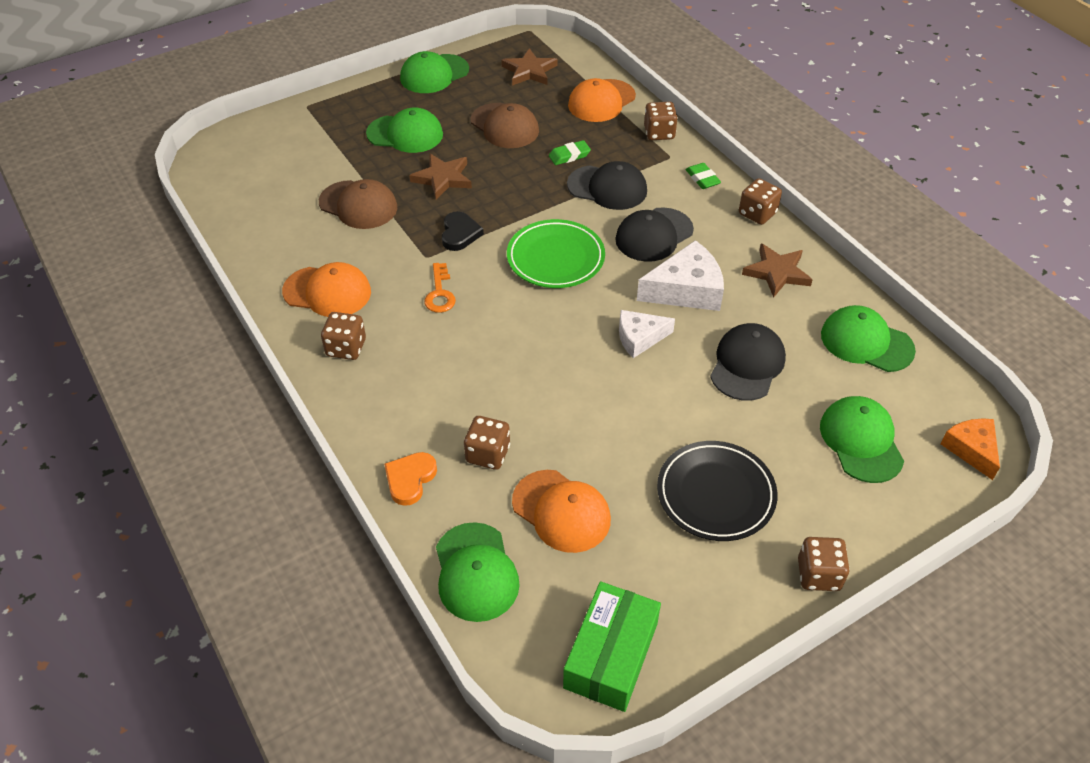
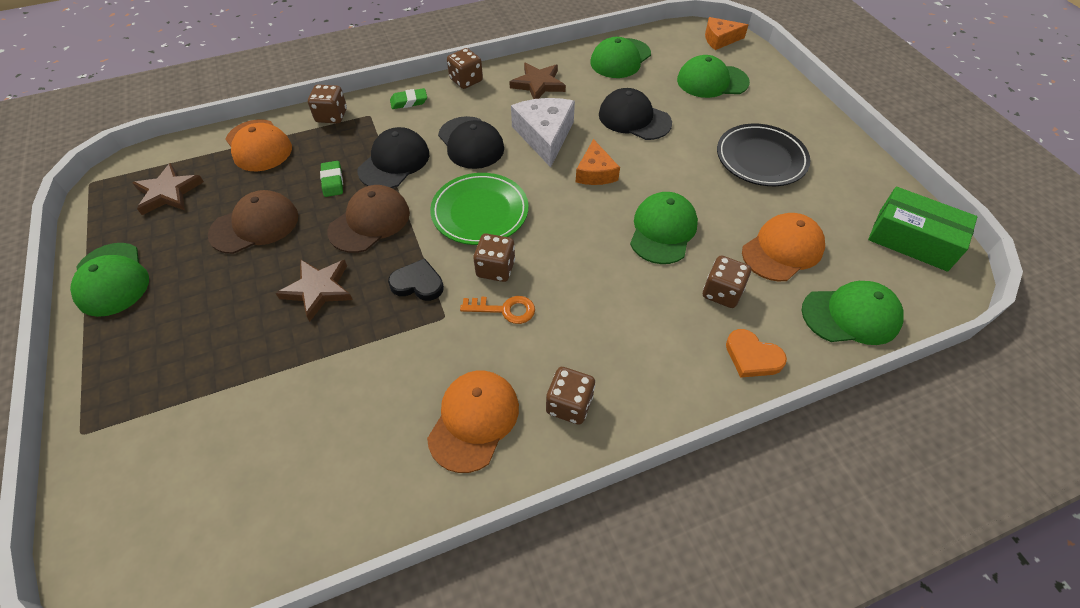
camera: 80 degrees left, 5 degrees up
brown cap [319,179,397,229] -> brown cap moved to [327,185,410,253]
green cap [366,108,443,153] -> green cap moved to [630,192,698,264]
white cheese [619,310,675,358] -> orange cheese [576,139,620,185]
brown dice [798,537,850,591] -> brown dice moved to [473,233,515,282]

